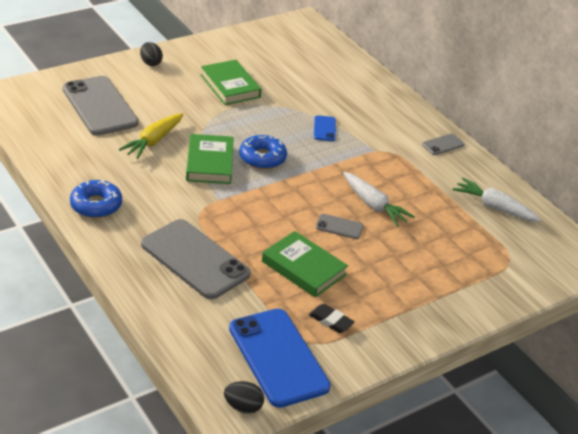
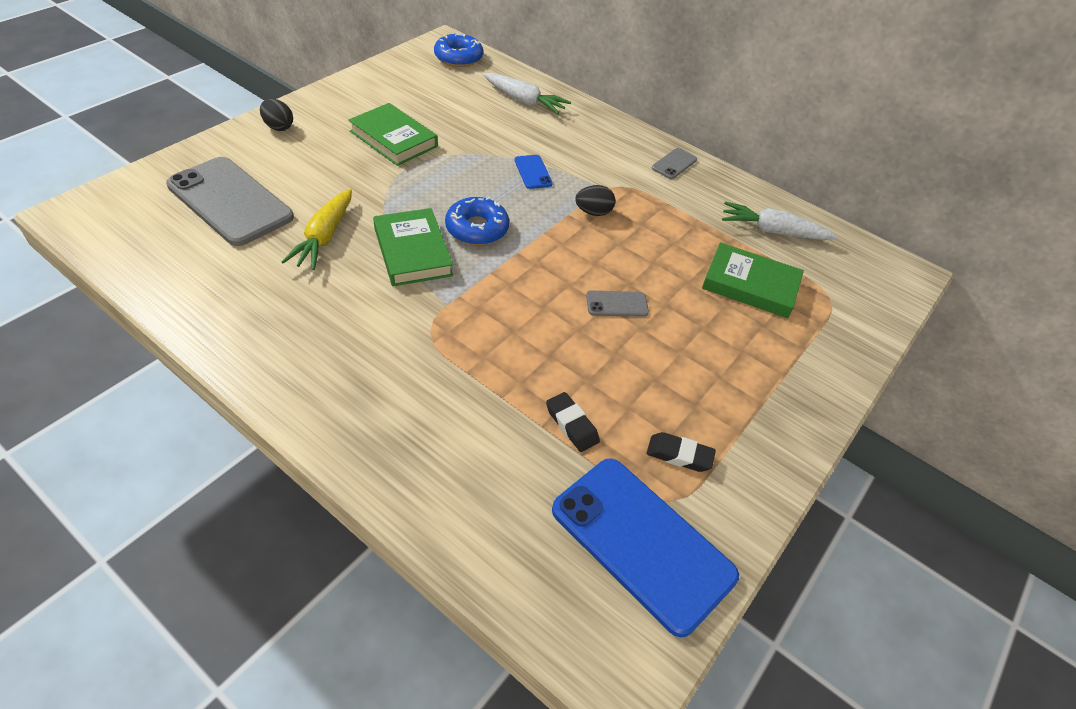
camera: 20 degrees left, 10 degrees up
blue donut [70,180,122,218] -> blue donut moved to [434,33,483,67]
grey phone [141,219,251,299] -> none
black egg [224,381,264,414] -> black egg moved to [575,185,615,216]
green book [262,231,348,298] -> green book moved to [702,242,804,318]
white carrot [343,172,415,227] -> white carrot moved to [483,73,571,114]
none -> black eraser [546,392,600,452]

